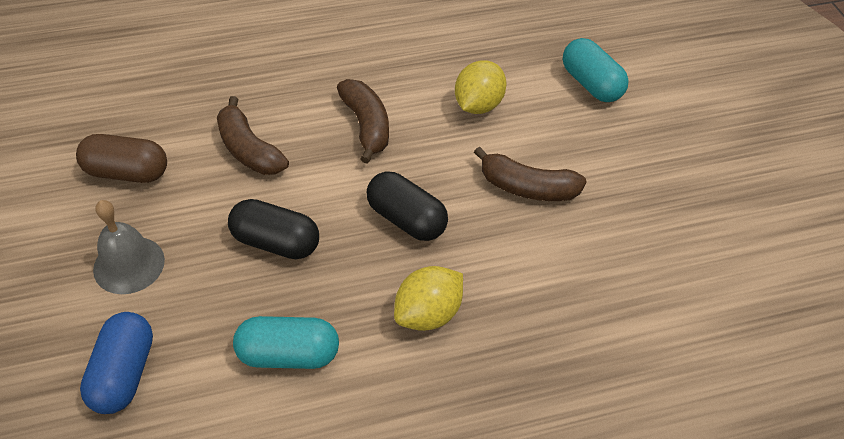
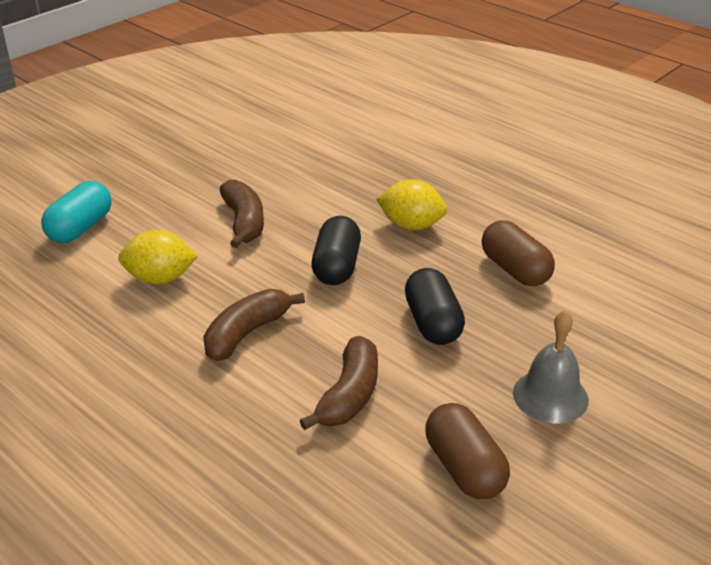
camera: 120 degrees left, 15 degrees down
blue capsule [80,312,153,414] -> none
turquoise capsule [233,316,339,369] -> brown capsule [482,220,555,286]

